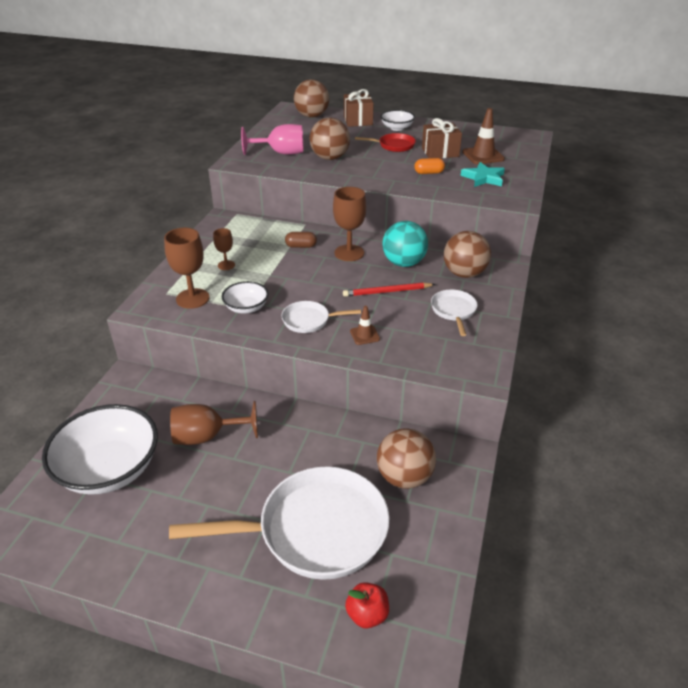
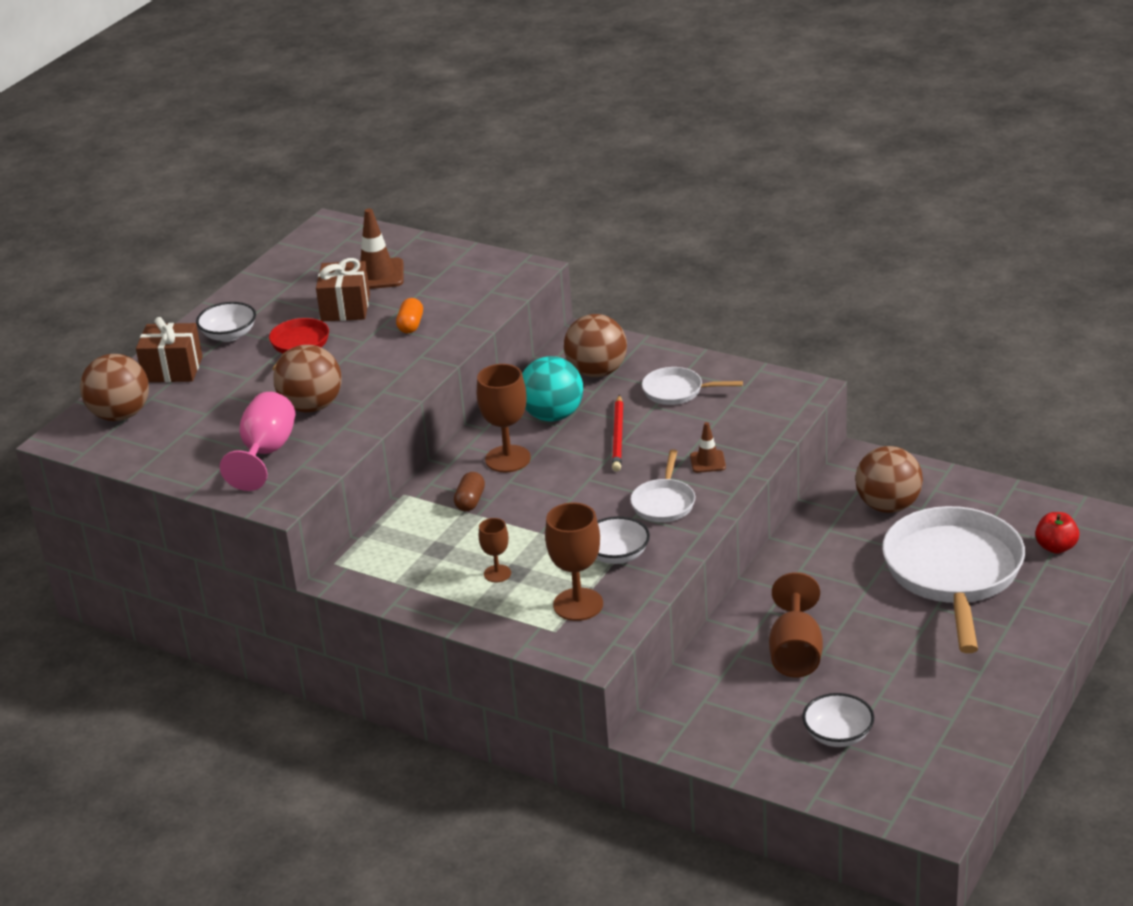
camera: 75 degrees left, 5 degrees down
white bowl [42,404,158,495] -> white bowl [802,693,874,747], size x0.50
turquoise star [461,162,505,187] -> none

